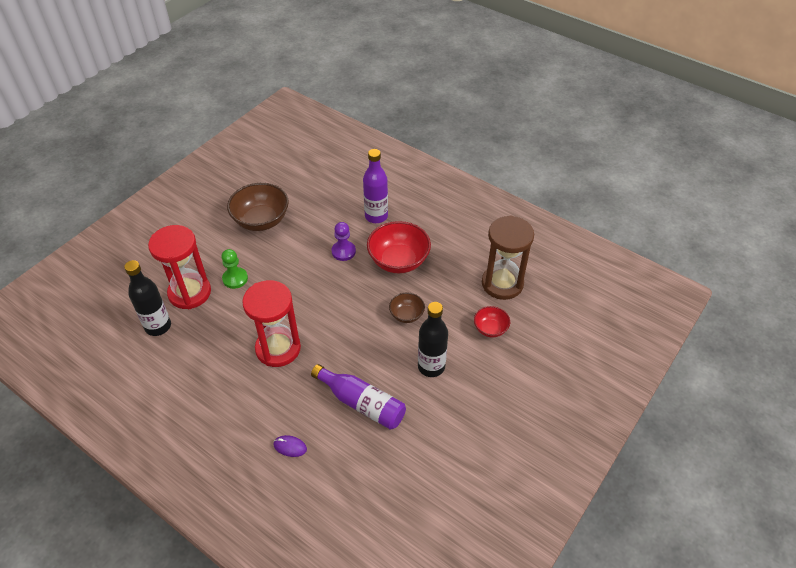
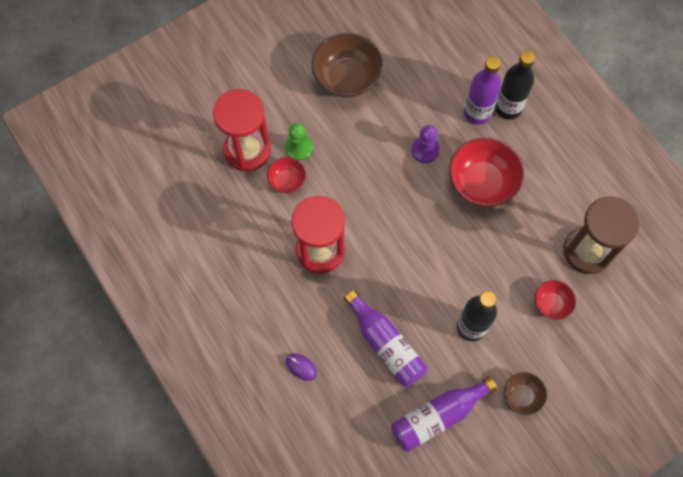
camera: 20 degrees right, 20 degrees up
black bottle [124,260,171,336] -> black bottle moved to [495,50,535,119]
brown bowl [389,293,425,323] -> brown bowl moved to [504,372,547,415]
none -> red bowl [267,157,306,193]
none -> purple bottle [391,376,497,452]

